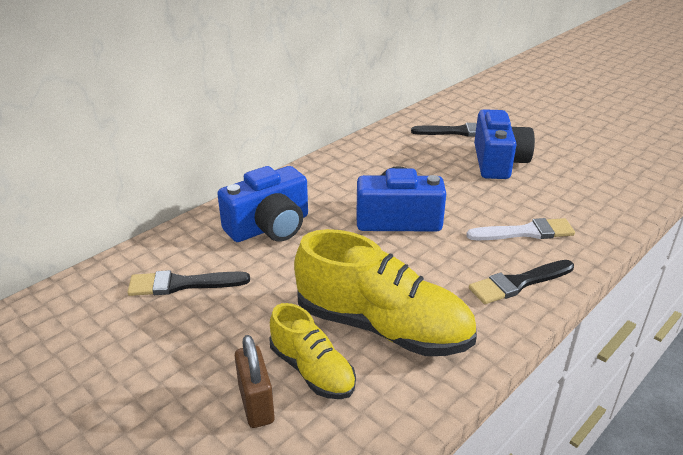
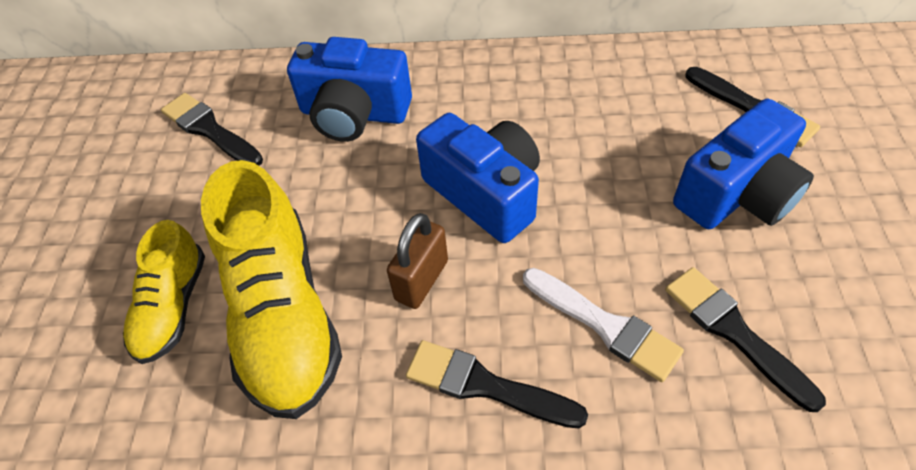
camera: 50 degrees right, 20 degrees up
brown padlock [235,335,275,428] -> brown padlock moved to [387,213,448,309]
none -> black brush [665,267,826,412]

